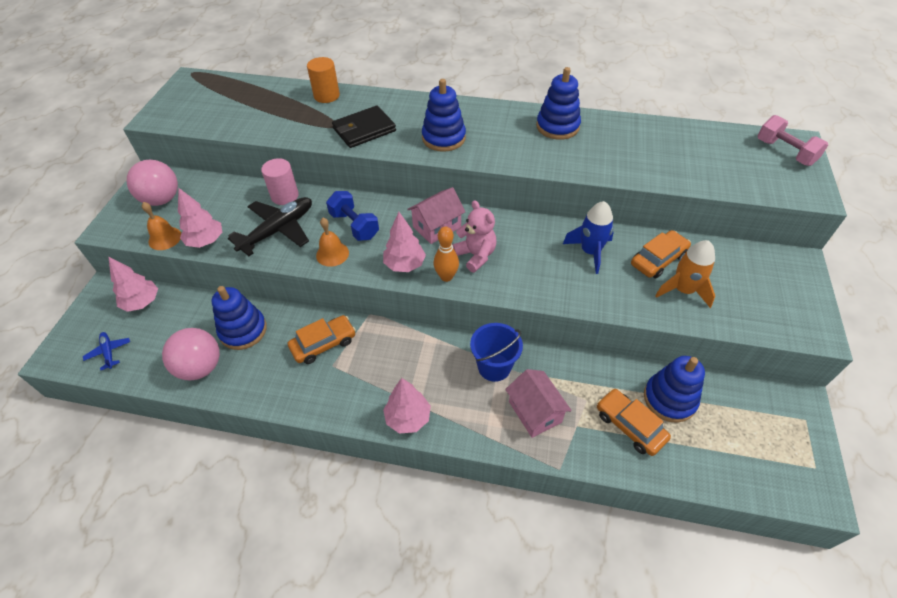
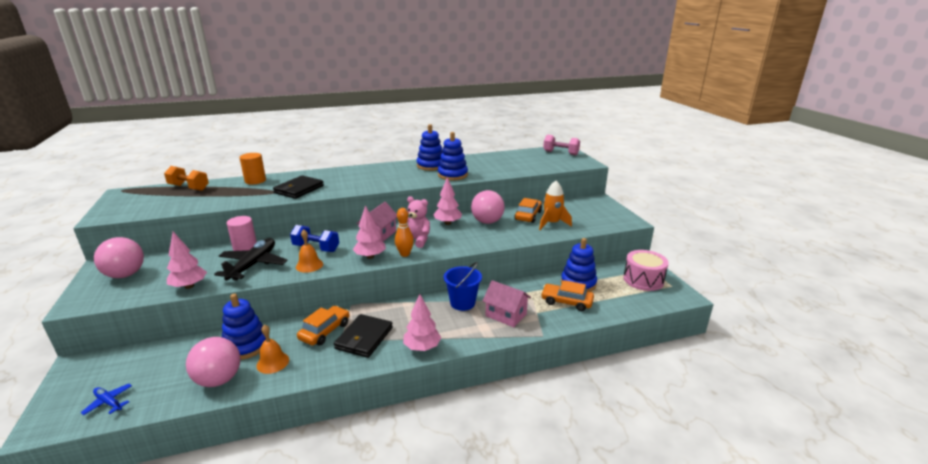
camera: 30 degrees left, 25 degrees down
pink tree [109,257,158,312] -> pink tree moved to [433,177,462,225]
orange bell [142,202,181,250] -> orange bell moved to [256,324,289,374]
blue stacking toy [422,79,466,152] -> blue stacking toy moved to [438,132,468,180]
blue rocket [563,201,614,274] -> pink ball [471,190,505,224]
none -> orange dumbbell [164,166,209,191]
none -> black wallet [334,314,393,358]
none -> pink drum [623,250,669,291]

